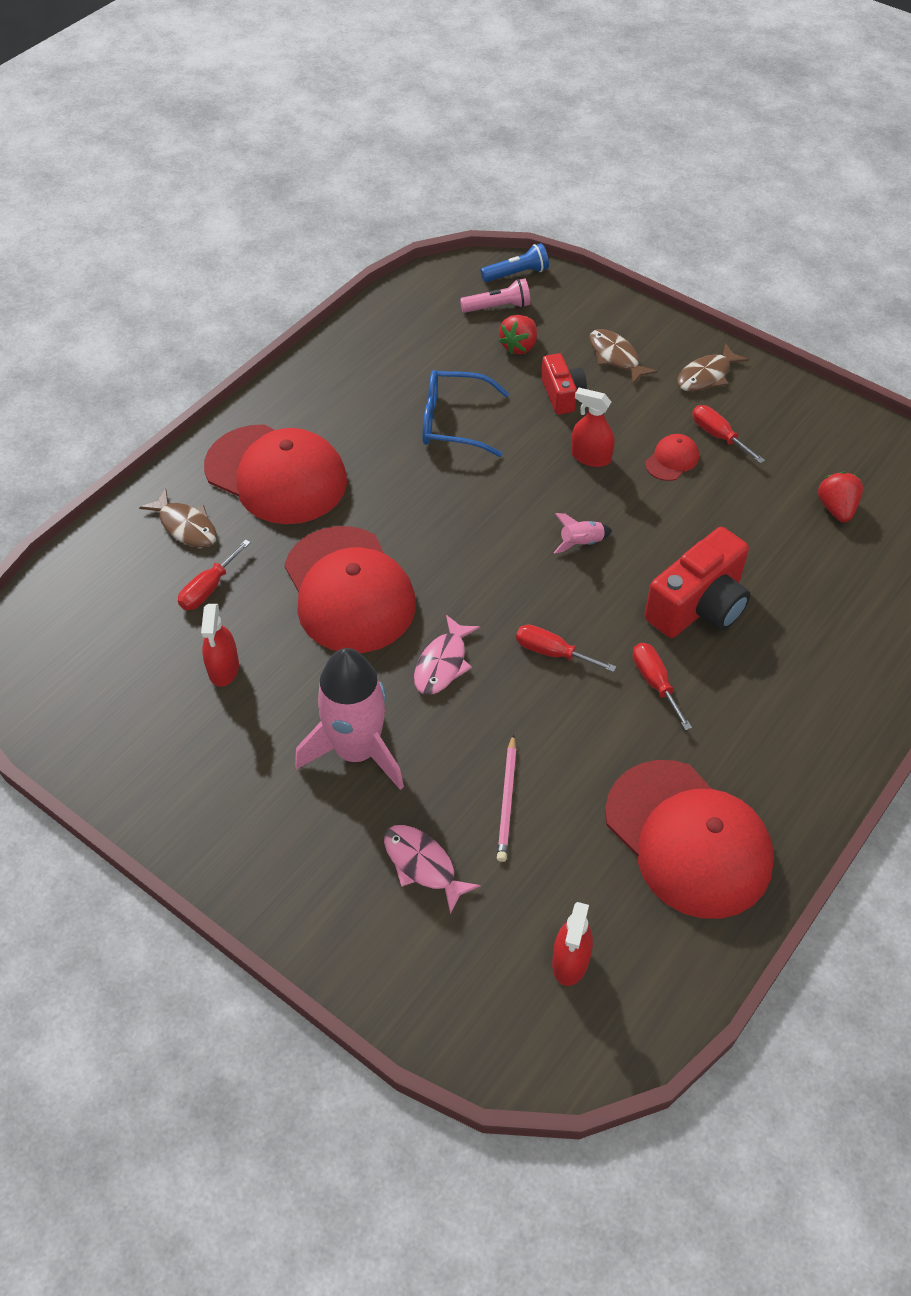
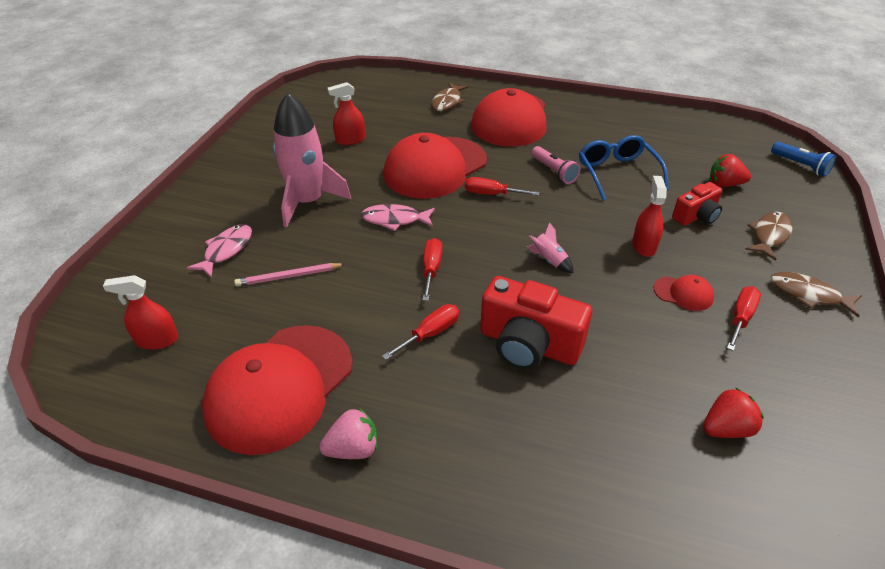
camera: 70 degrees right, 10 degrees down
red screwdriver [178,539,251,610] -> red screwdriver moved to [465,177,539,196]
pink flashlight [460,278,530,313] -> pink flashlight moved to [531,146,581,184]
none -> pink strawberry [319,408,378,459]

